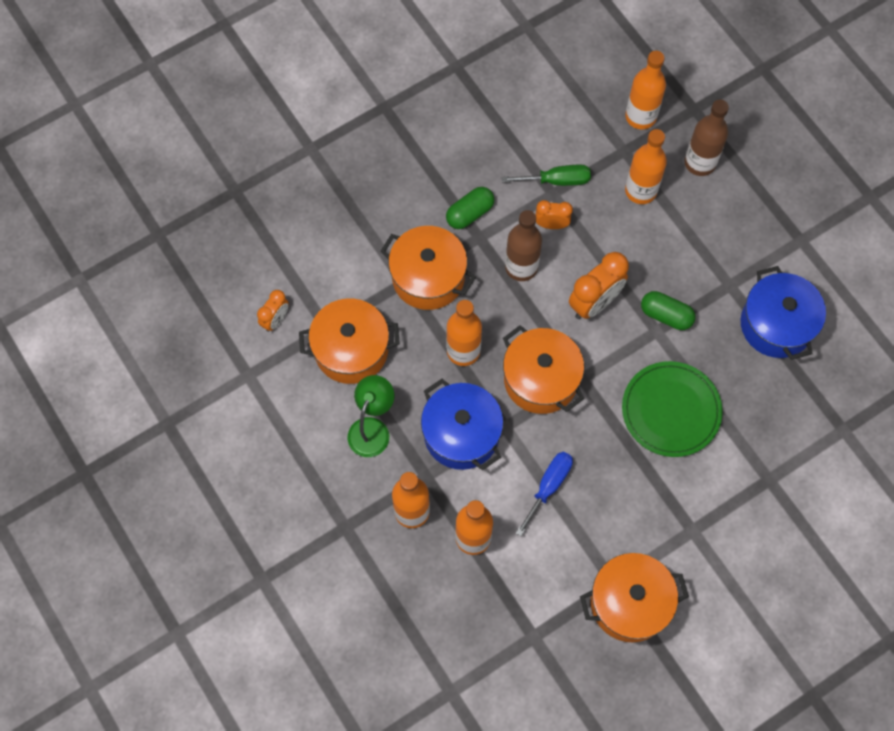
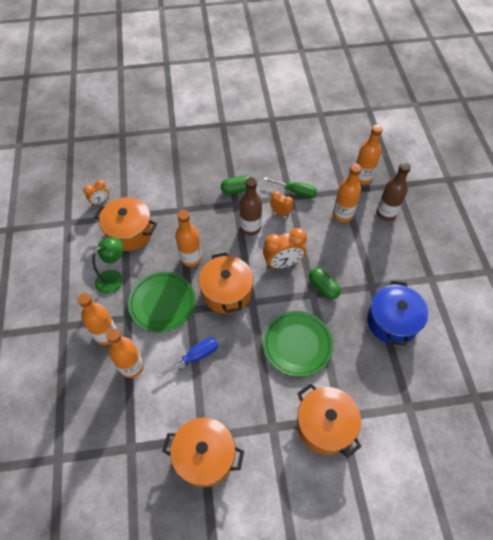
camera: 25 degrees right, 10 degrees down
orange pot [380,226,476,310] -> orange pot moved to [297,383,361,457]
blue pot [421,379,503,470] -> green plate [128,272,195,332]

